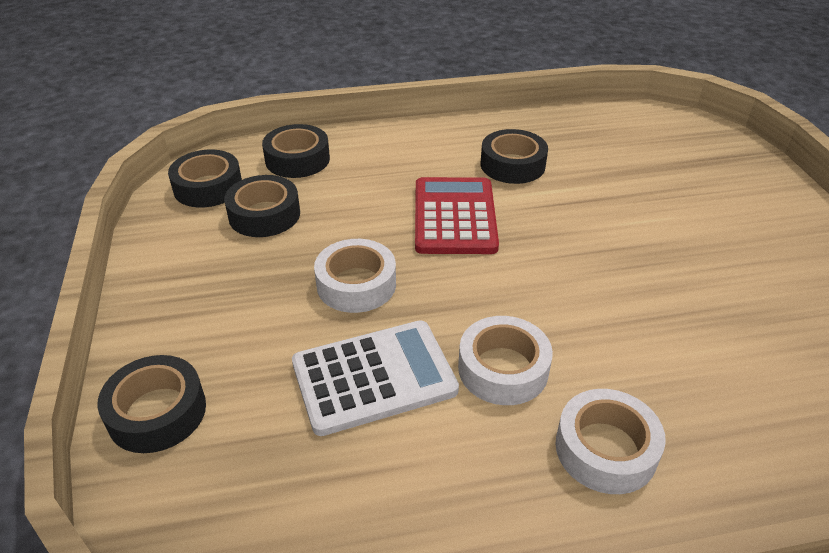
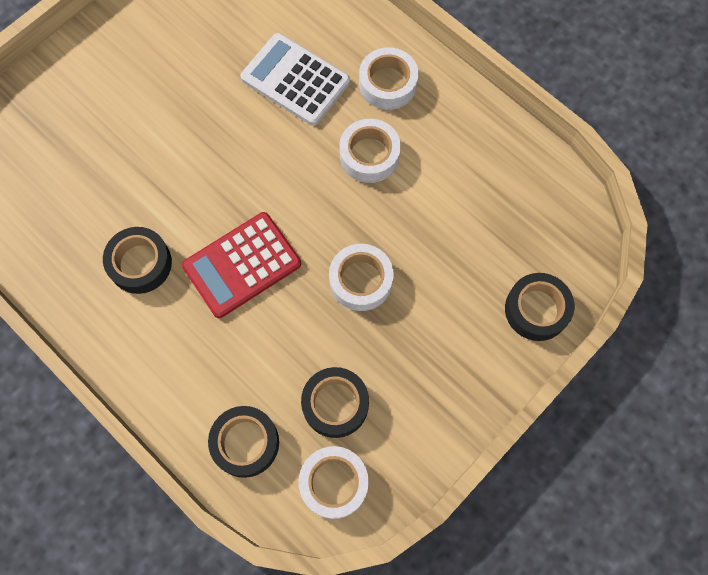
camera: 125 degrees left, 30 degrees up
black tape [168,150,242,208] -> white tape [299,446,369,519]
white calculator [292,320,459,436] -> white calculator moved to [240,33,350,126]

